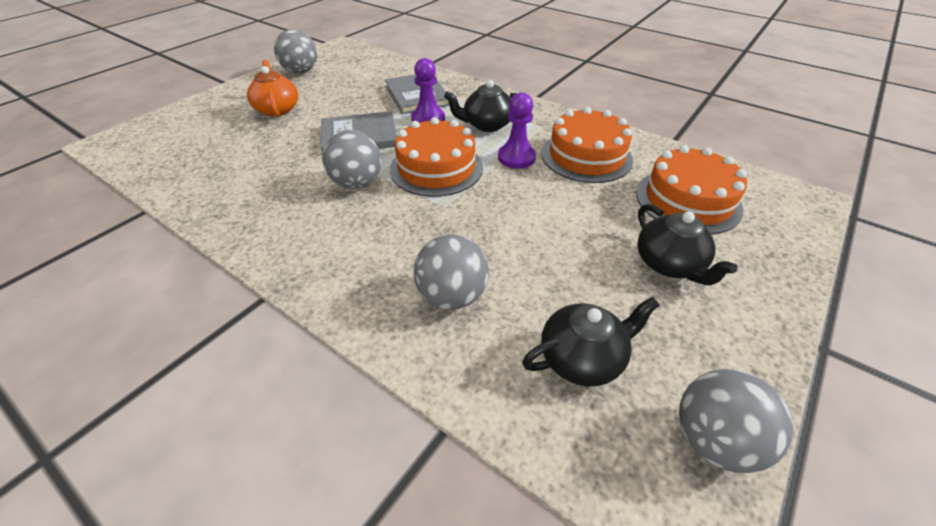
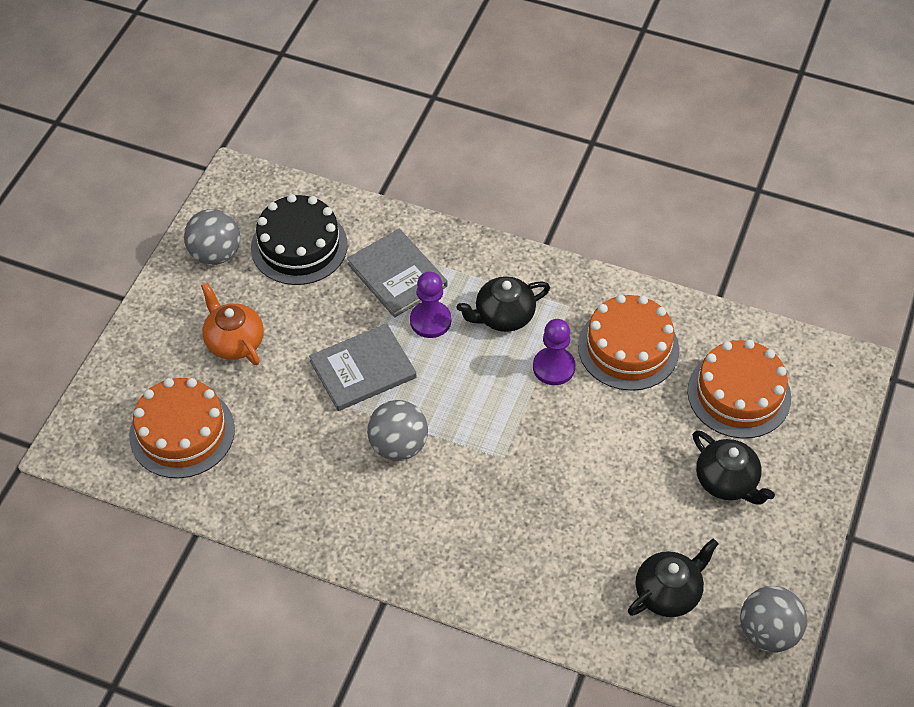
camera: 15 degrees left, 10 degrees up
orange cake [390,117,483,197] -> orange cake moved to [129,378,235,478]
grey ball [414,235,489,310] -> none
none -> black cake [251,194,348,285]

